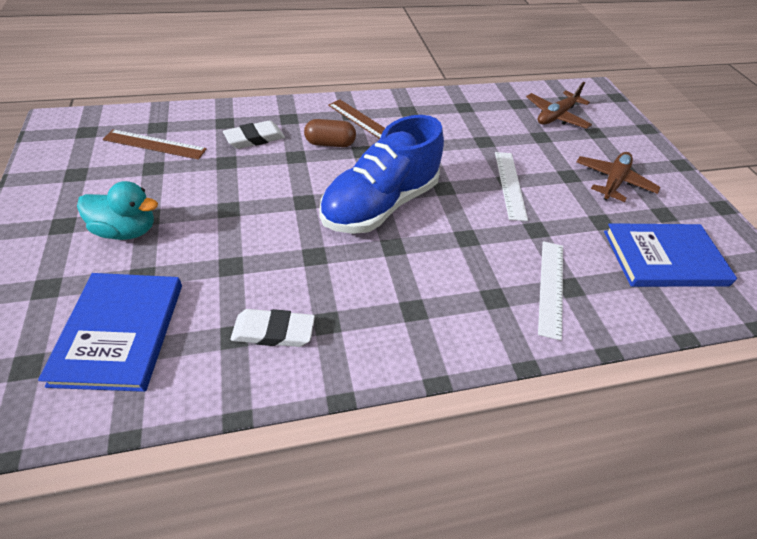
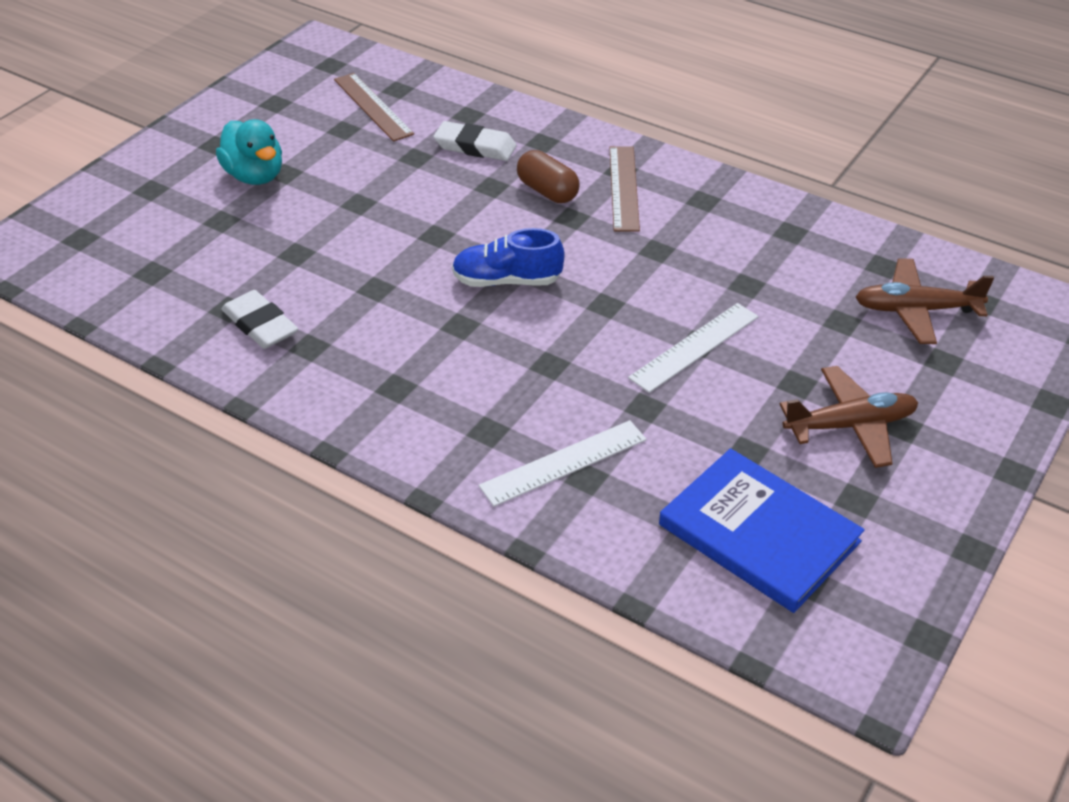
camera: 50 degrees right, 5 degrees down
blue book [38,273,182,392] -> none
blue shoe [319,115,444,234] -> blue shoe [452,228,564,287], size x0.54

